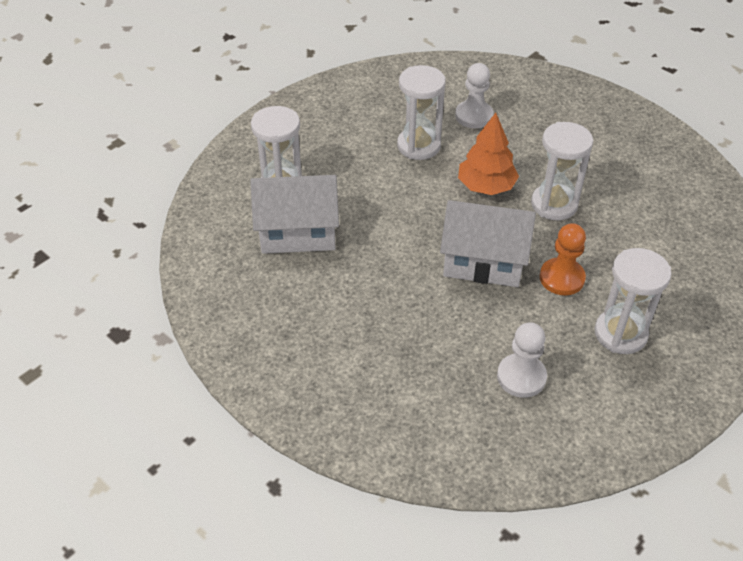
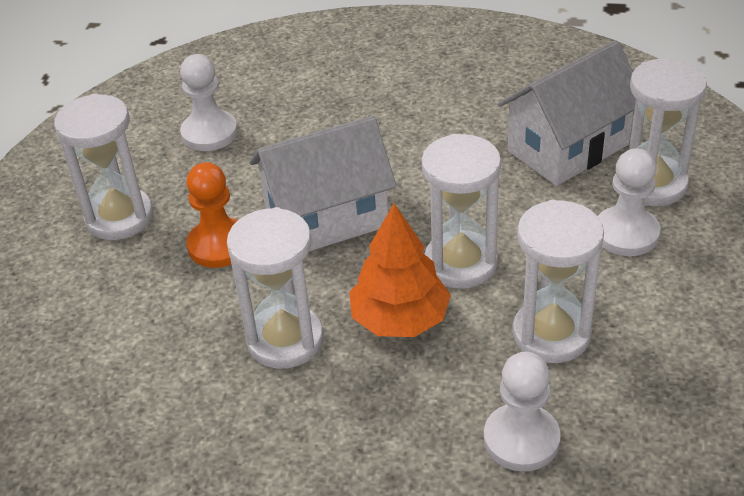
camera: 150 degrees right, 5 degrees down
none -> white hourglass [422,134,501,289]
none -> white pawn [598,148,660,256]

